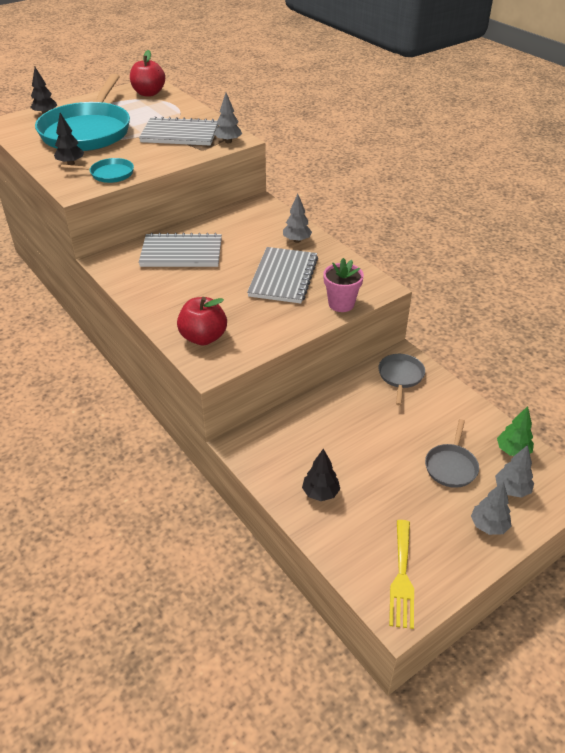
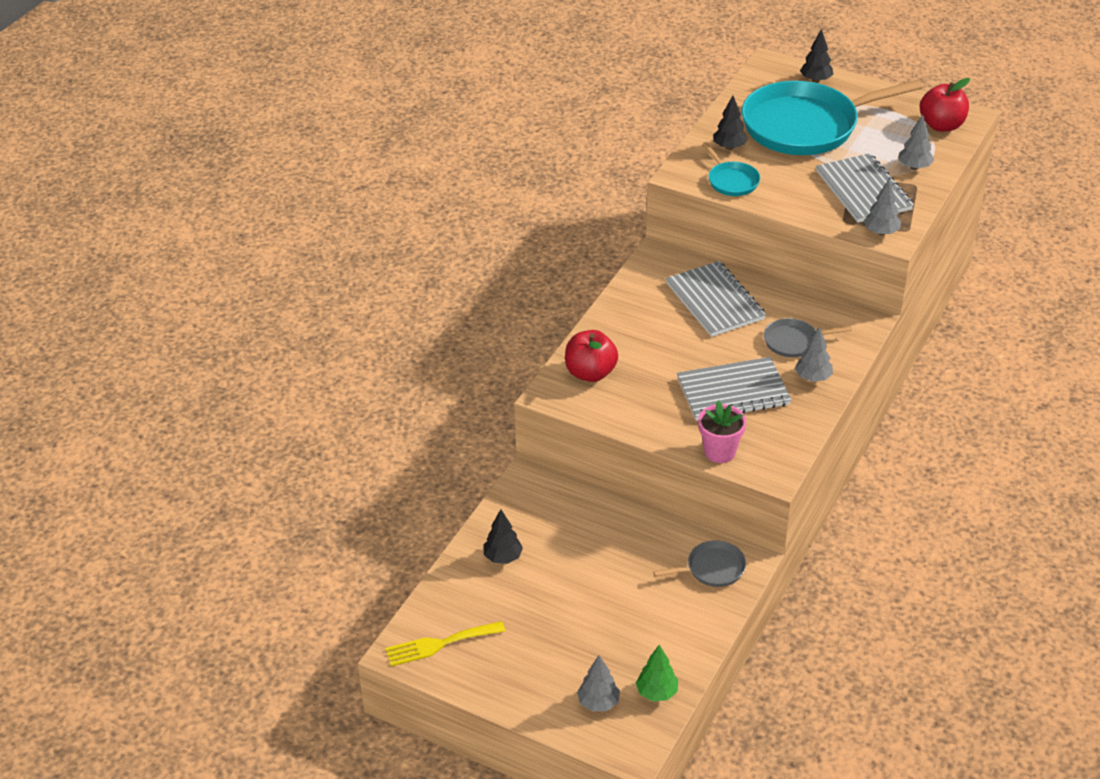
camera: 65 degrees right, 0 degrees up
grey pan [425,419,479,488] -> grey pan moved to [764,318,852,357]
grey tree [471,482,511,535] -> grey tree moved to [898,115,934,170]

